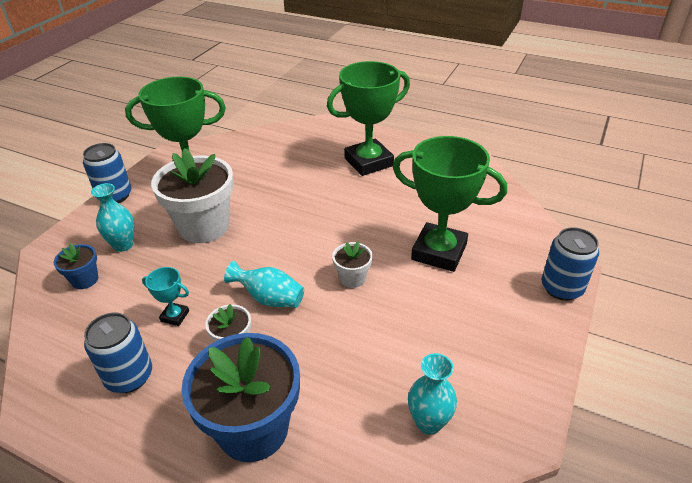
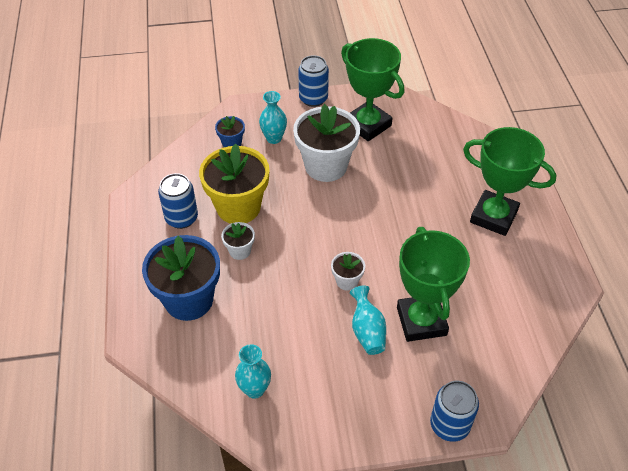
camera: 55 degrees right, 10 degrees up
turquoise trophy [142,267,189,326] -> yellow flower pot [199,144,269,224]
turquoise vase [224,261,304,308] -> turquoise vase moved to [350,286,386,355]

